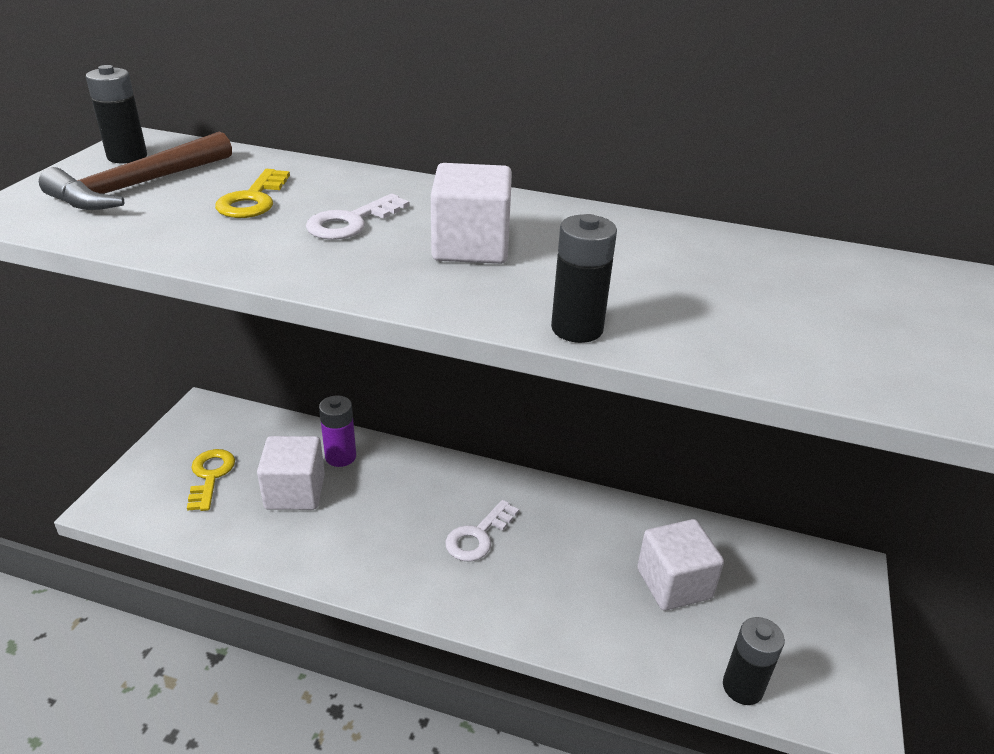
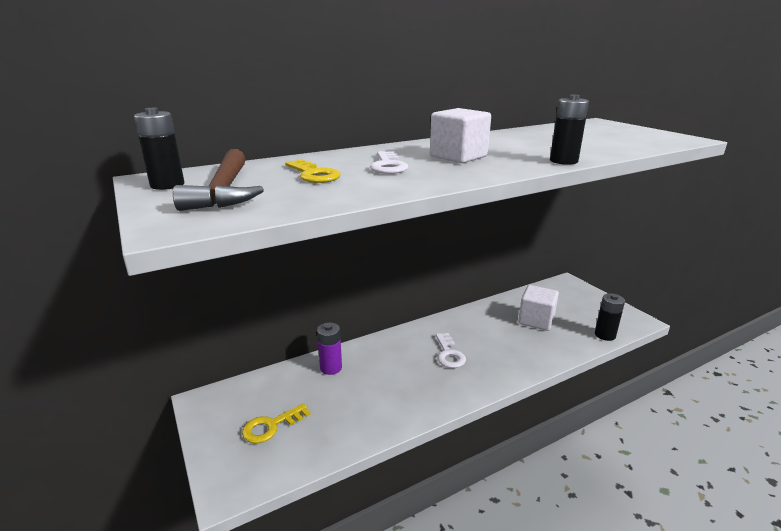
camera: 45 degrees left, 10 degrees down
yellow key [187,449,235,511] -> yellow key turned 75 degrees counterclockwise [242,403,311,443]
white cube [257,436,325,510] -> none

